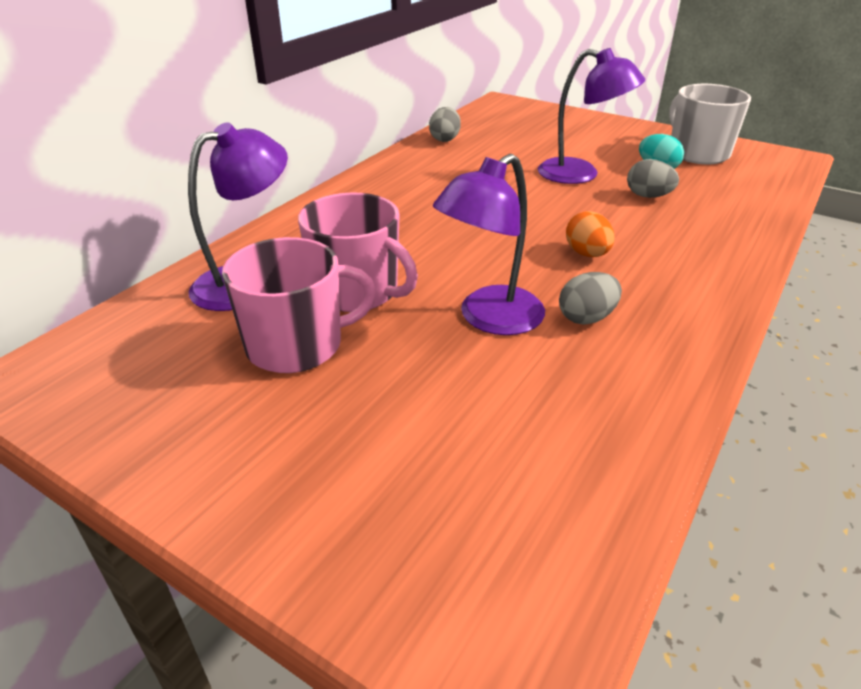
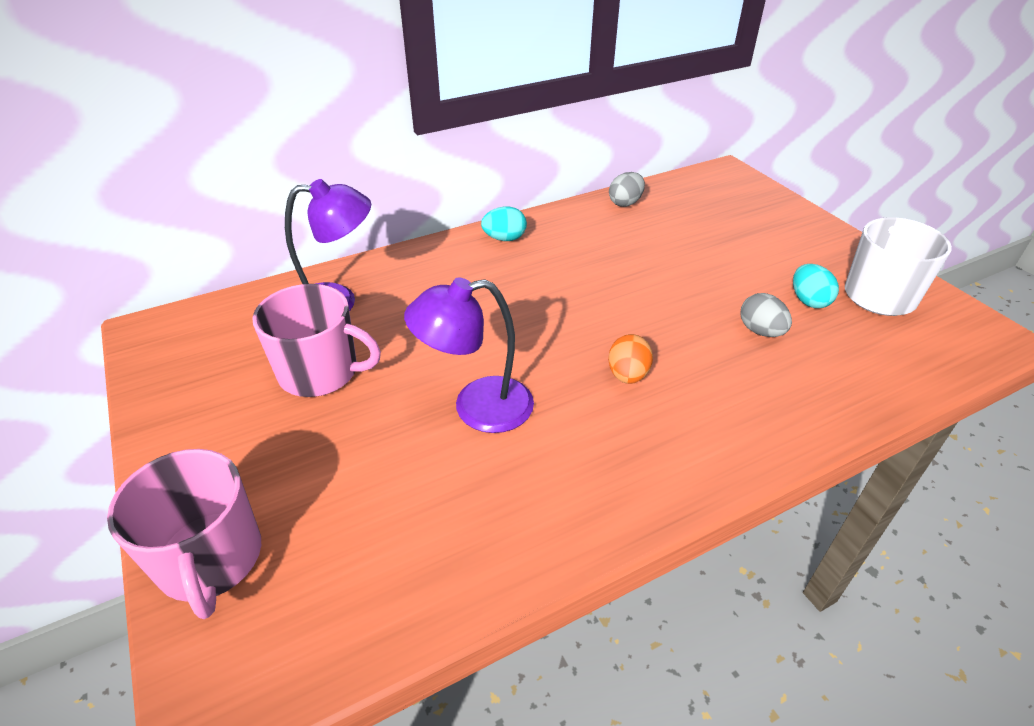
camera: 30 degrees right, 5 degrees up
pink mug [298,192,418,312] -> pink mug moved to [107,449,261,619]
purple lamp [538,48,645,184] -> none
grey egg [559,272,622,325] -> none
none -> turquoise egg [481,206,527,241]

